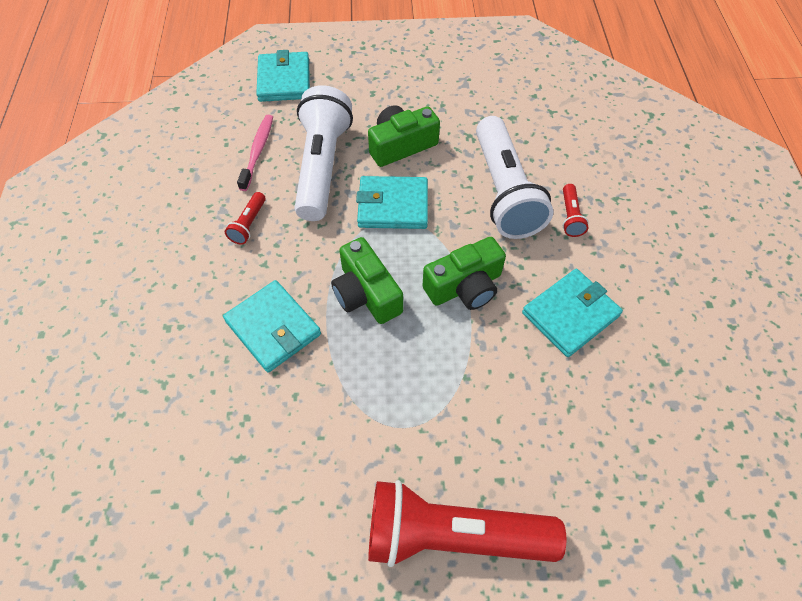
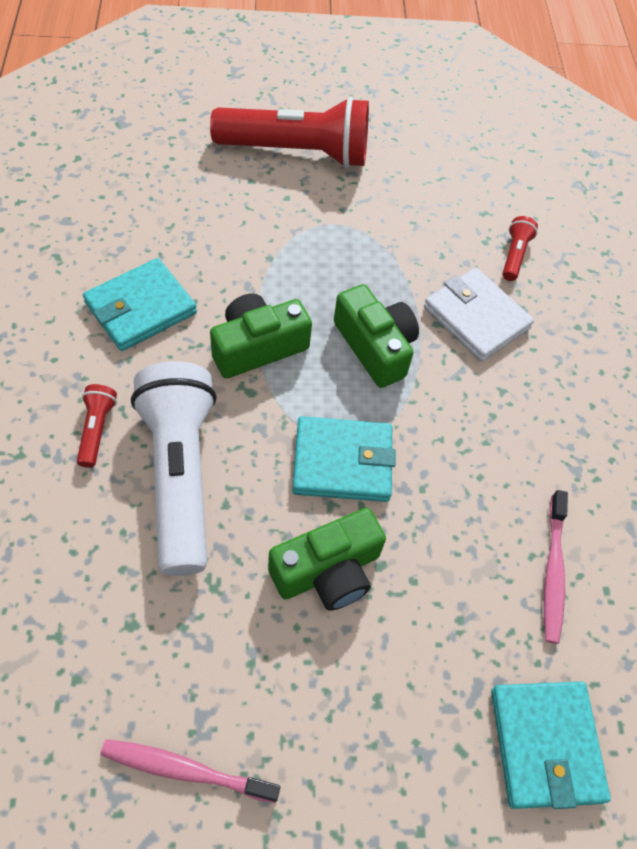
camera: 175 degrees right, 0 degrees up
turquoise wallet [223,280,321,373] -> white wallet [424,268,534,362]
red flashlight [225,192,266,245] -> red flashlight moved to [502,216,538,281]
white flashlight [294,85,353,221] -> none
none -> pink toothbrush [101,739,280,803]

